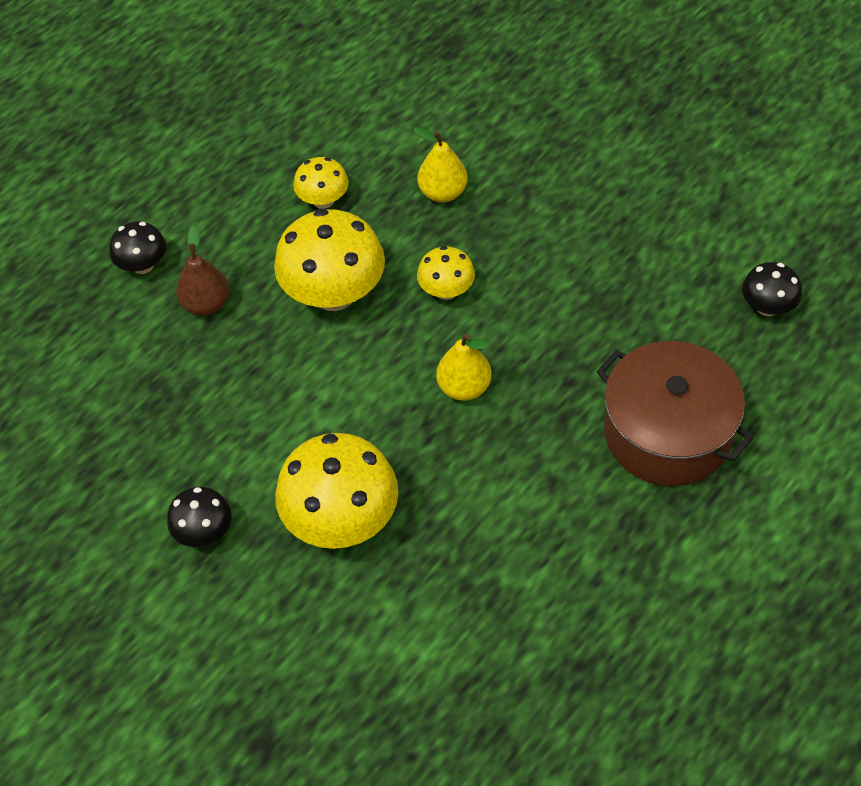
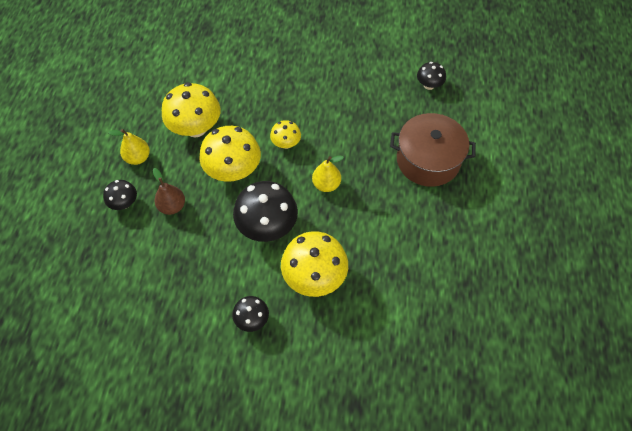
camera: 35 degrees left, 5 degrees up
yellow mushroom [293,157,349,209] -> yellow mushroom [162,82,221,137], size x1.89
yellow pear [414,127,468,202] -> yellow pear moved to [108,129,150,165]
none -> black mushroom [233,181,298,242]

